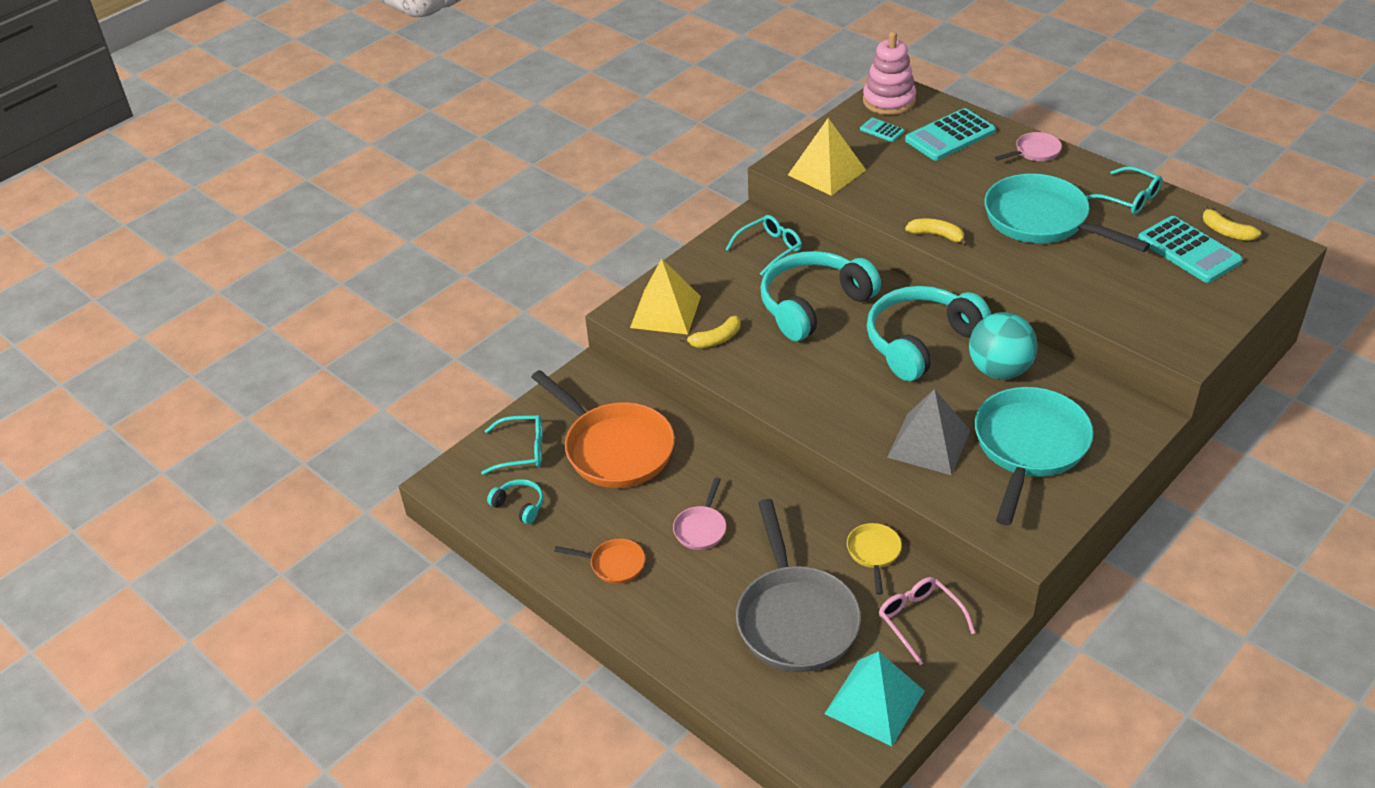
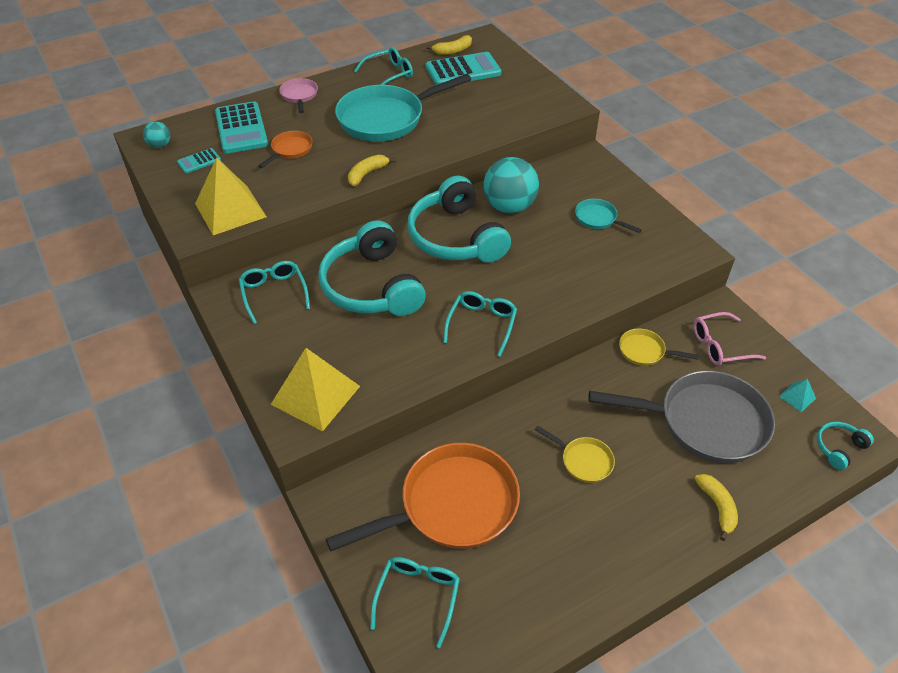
camera: 75 degrees left, 5 degrees up
turquoise headphones [487,479,543,524] -> turquoise headphones moved to [817,422,874,470]
orange pan [554,539,645,584] -> orange pan moved to [258,131,312,168]
pink pan [673,478,726,550] -> yellow pan [535,425,615,483]
yellow banana [680,316,741,348] -> yellow banana moved to [695,474,738,541]
turquoise pyramid [824,651,925,746] -> turquoise pyramid [779,379,816,412], size x0.44
pink stacking toy [863,31,916,115] -> turquoise ball [143,121,170,148]
grey pyramid [887,389,970,475] -> none
turquoise pan [974,387,1094,525] -> turquoise pan [575,199,642,233], size x0.46
none -> turquoise glasses [443,291,517,357]

